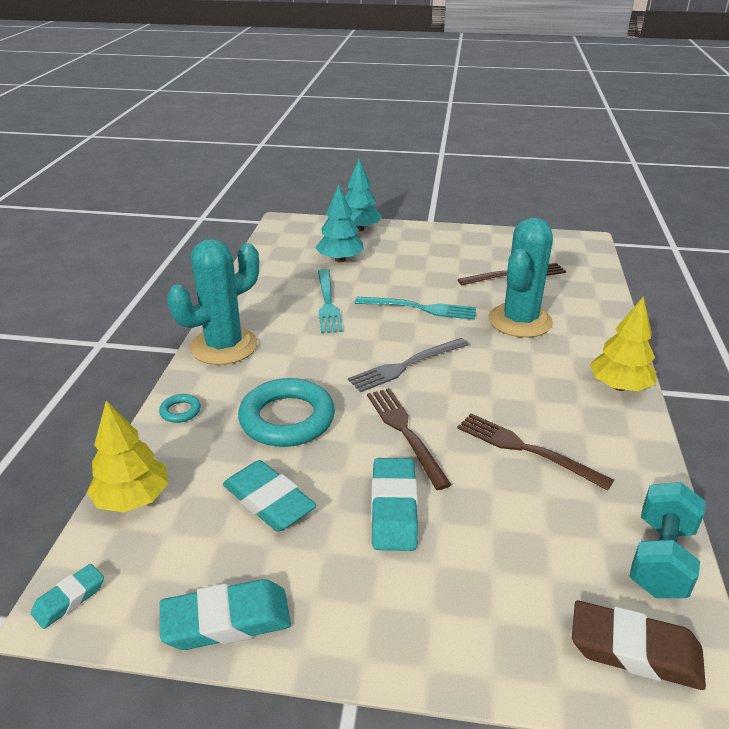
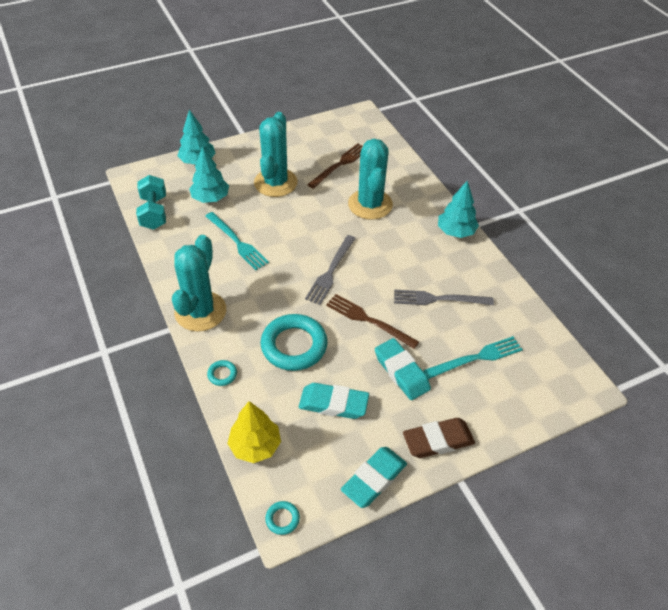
camera: 35 degrees left, 15 degrees up
turquoise eraser [31,564,104,629] -> turquoise ring [265,501,300,535]
turquoise fork [355,297,476,320] -> turquoise fork moved to [423,336,523,379]
brown fork [457,414,614,491] -> grey fork [394,290,494,305]
brown eraser [572,601,706,690] -> brown eraser moved to [403,418,475,458]
yellow tree [590,296,657,391] -> turquoise tree [438,181,479,238]
turquoise dumbbell [629,482,706,598] -> turquoise dumbbell moved to [136,175,166,230]
none -> turquoise cactus [254,112,298,197]

